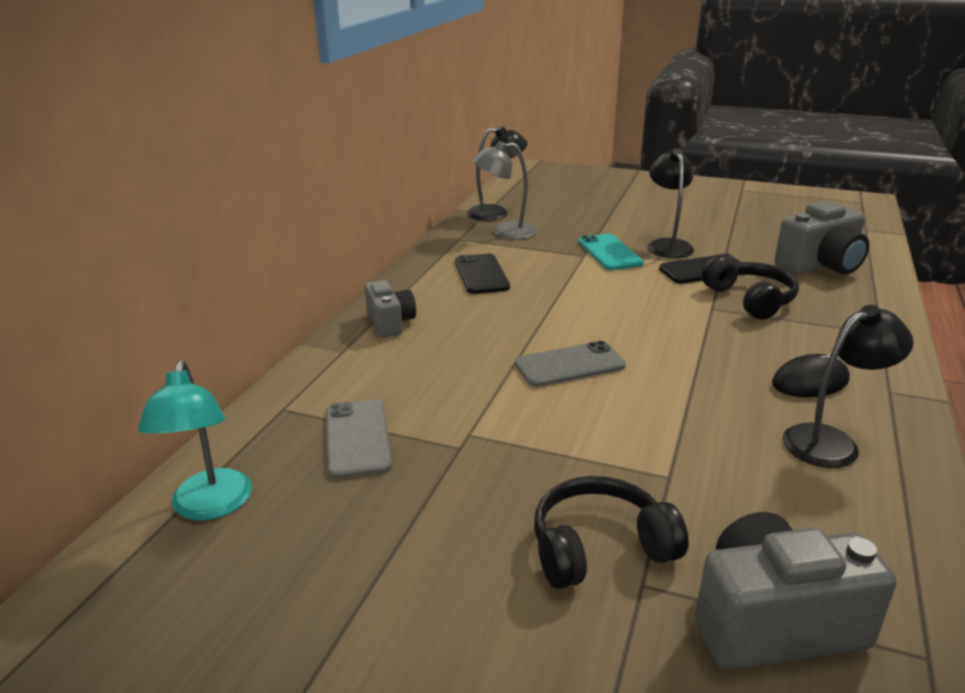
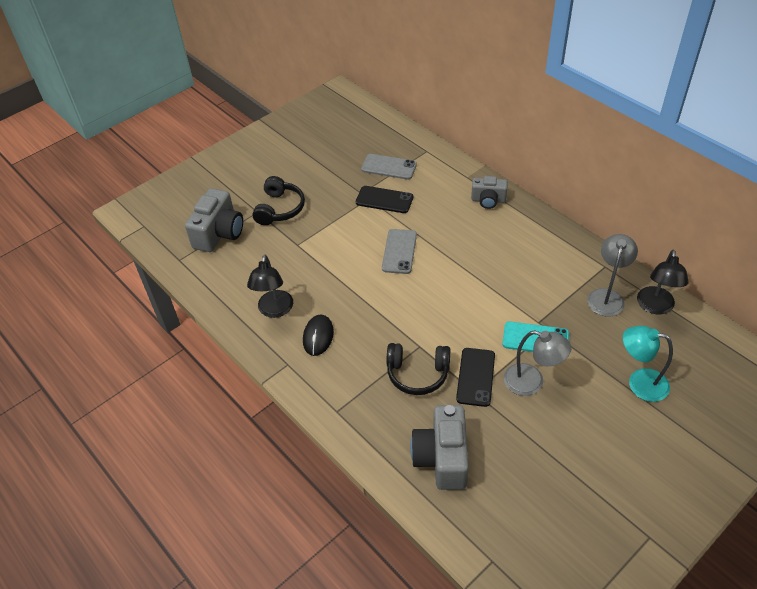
camera: 120 degrees right, 20 degrees up
turquoise lamp [138,361,252,520] -> turquoise lamp moved to [623,326,673,402]
black phone [455,254,510,294] -> black phone moved to [356,186,413,213]
black lamp [648,149,694,258] -> grey lamp [504,331,572,396]

